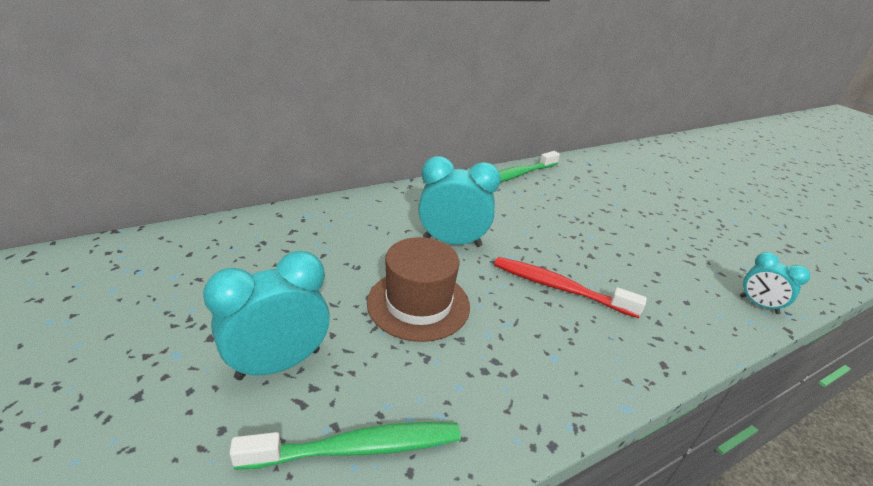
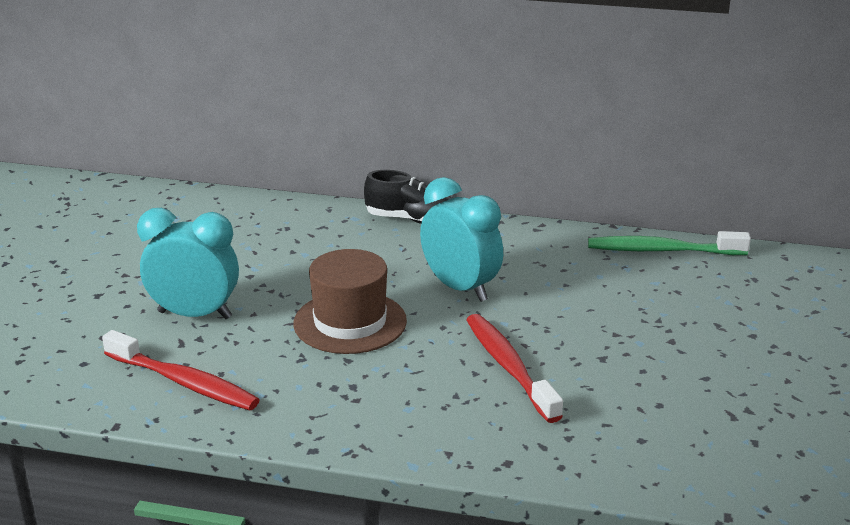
camera: 45 degrees right, 5 degrees down
green toothbrush [229,422,461,470] -> red toothbrush [102,330,260,410]
turquoise clock [740,252,810,314] -> none
none -> black shoe [364,170,452,224]

